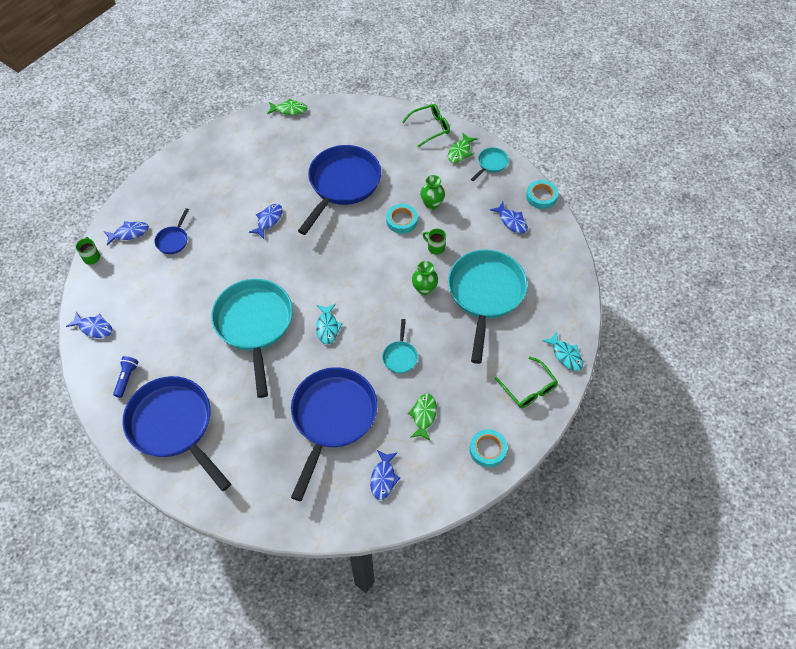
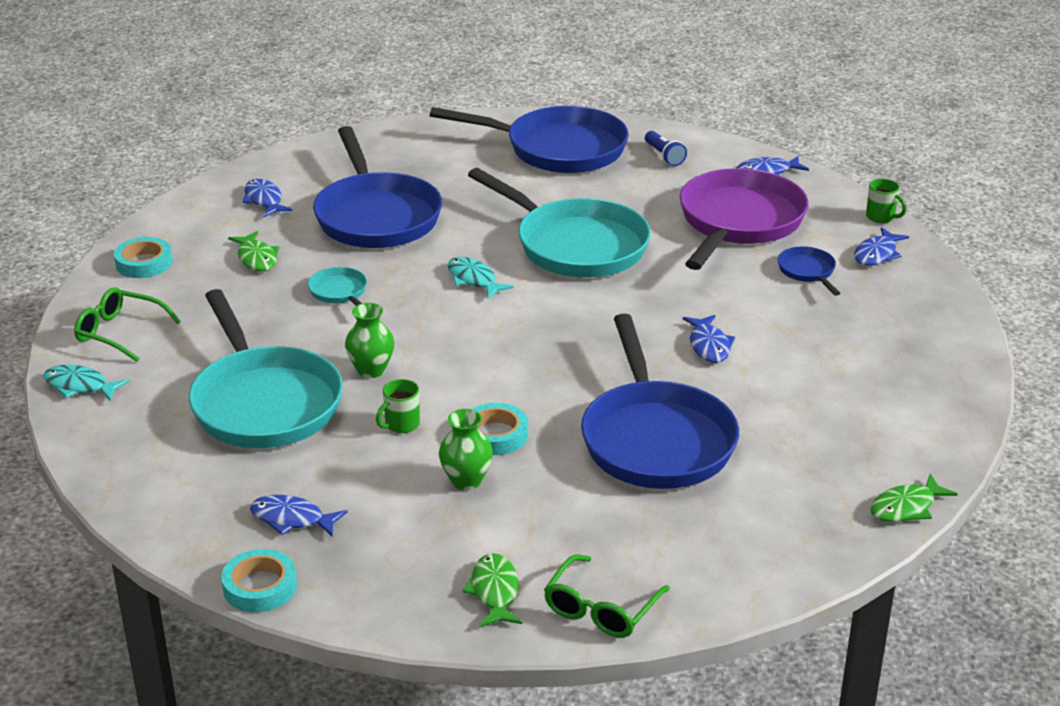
camera: 145 degrees right, 25 degrees down
green mug [423,228,446,255] -> green mug turned 135 degrees clockwise [376,379,420,433]
turquoise pan [471,148,509,181] -> none
none -> purple pan [680,168,809,270]

